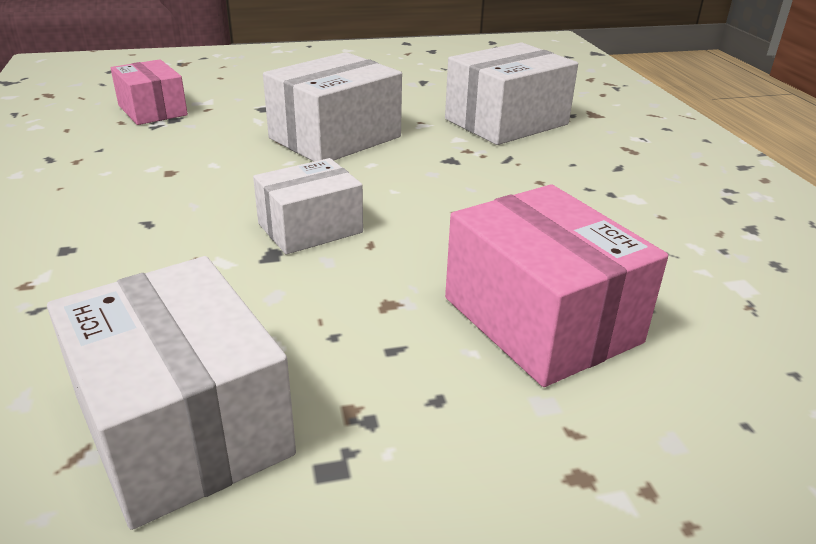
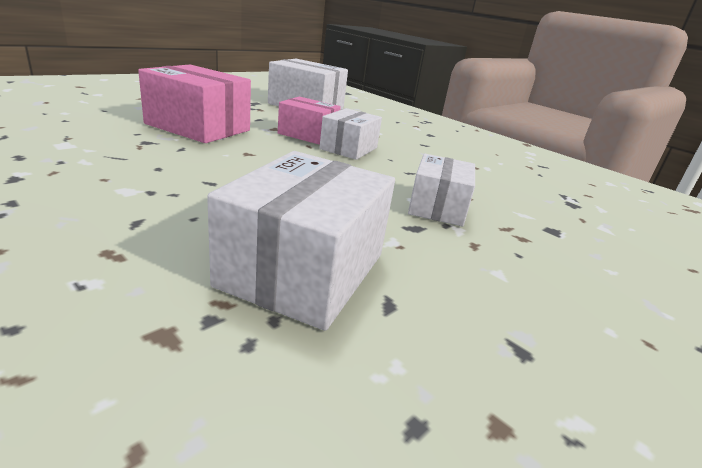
camera: 145 degrees right, 5 degrees down
pink box [111,59,188,125] -> pink box moved to [278,97,341,145]
white box [263,52,402,162] -> white box [408,154,475,226], size x0.64

